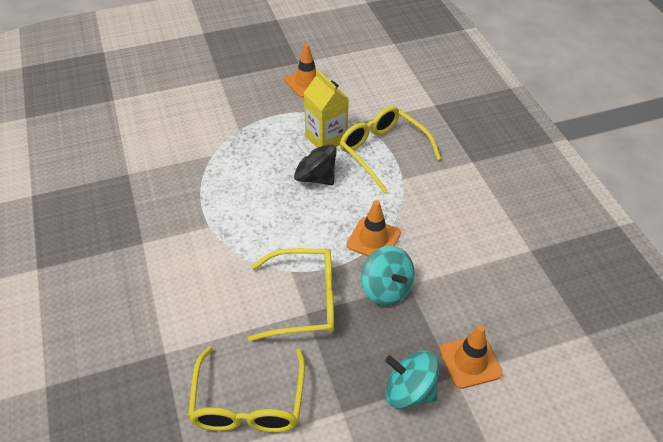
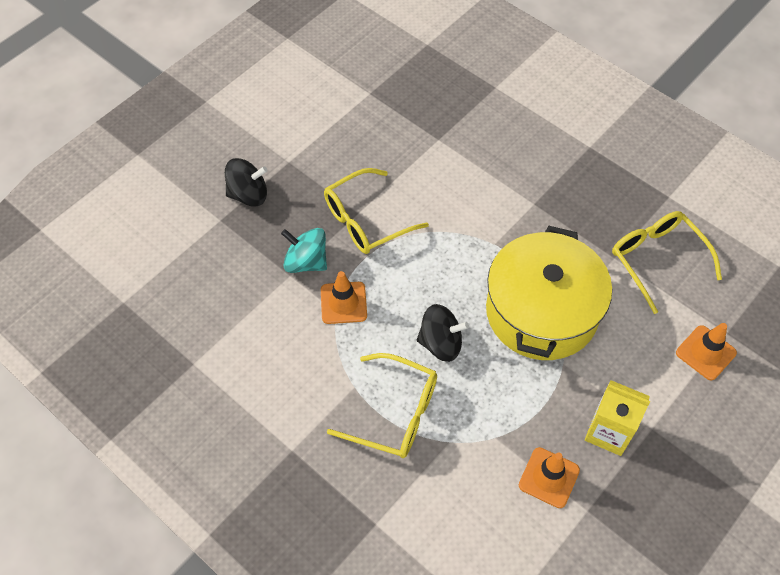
camera: 150 degrees right, 10 degrees up
yellow glasses [188,346,305,433] -> yellow glasses moved to [612,211,722,314]
yellow carton [304,70,349,148] -> yellow carton moved to [585,380,650,456]
turquoise spinning top [385,350,439,409] -> black spinning top [225,158,268,207]
orange traffic cone [440,325,503,389] -> orange traffic cone moved to [676,323,737,380]
none -> yellow pot [486,226,612,360]

